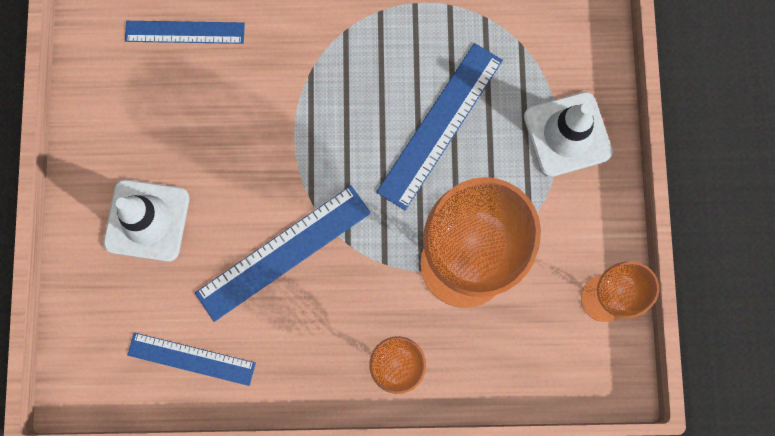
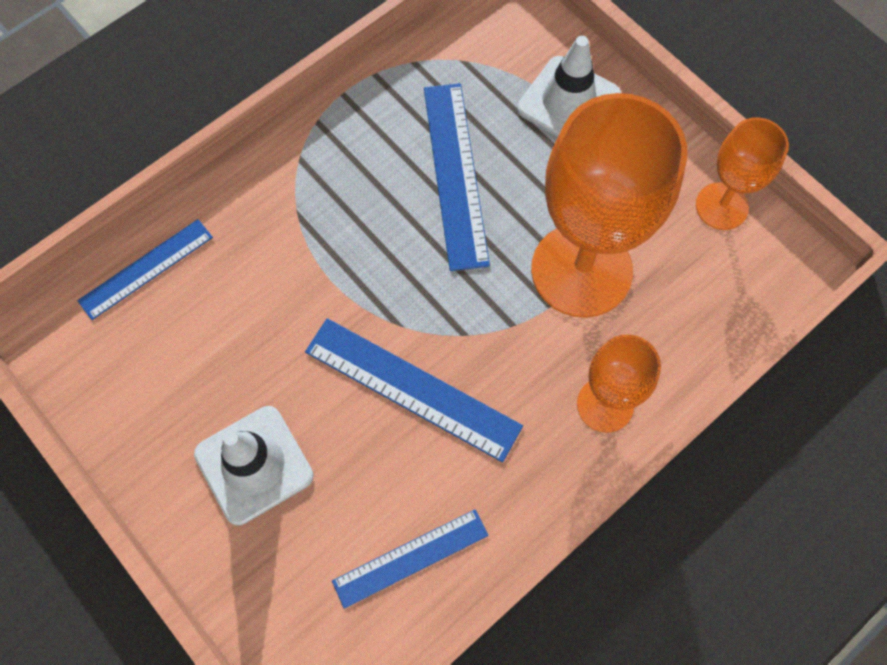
camera: 40 degrees left, 10 degrees down
blue ruler [195,186,371,322] -> blue ruler turned 75 degrees counterclockwise [305,318,523,462]

